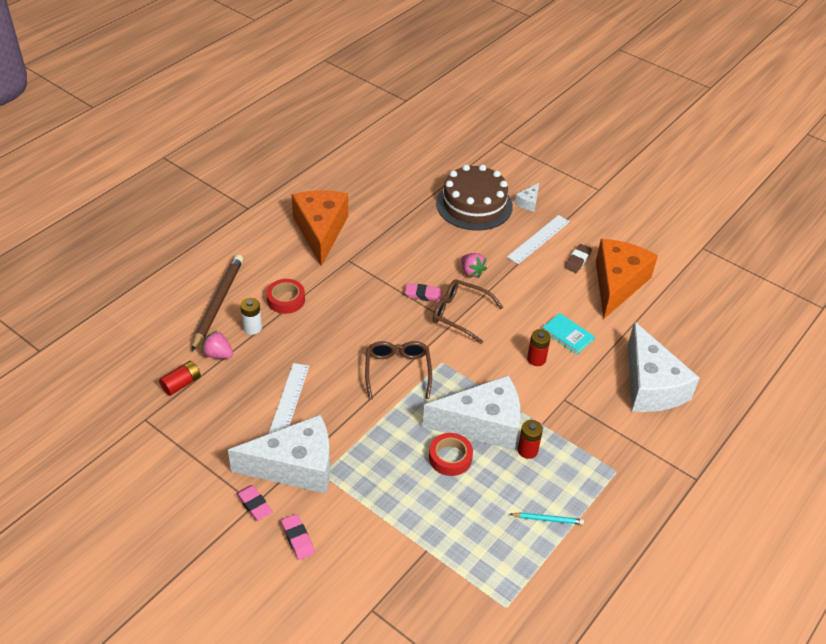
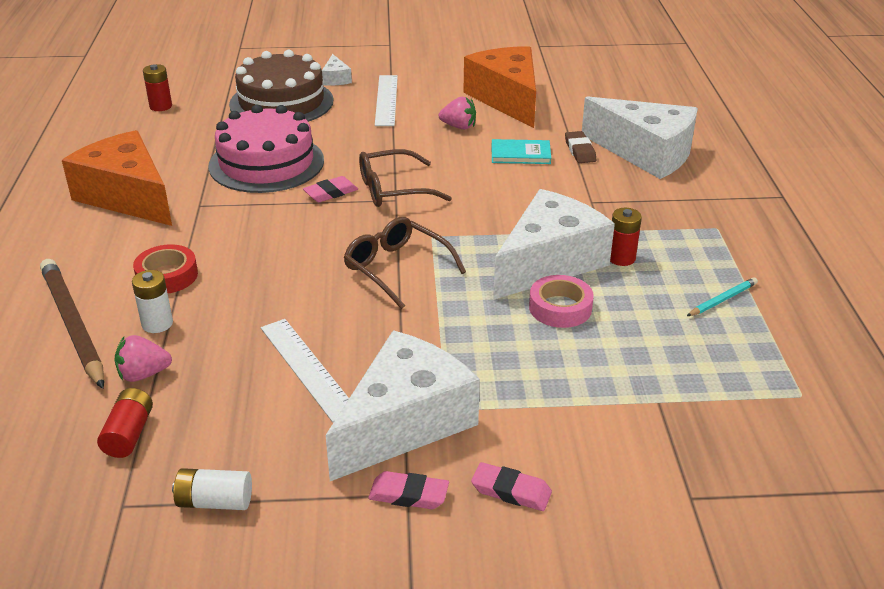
camera: 40 degrees left, 10 degrees down
red tape [429,433,473,476] -> pink tape [529,275,594,328]
pink strawberry [461,253,487,278] -> pink strawberry moved to [439,97,476,129]
red battery [527,329,551,366] -> red battery moved to [143,64,172,111]
brown eraser [564,244,592,273] -> brown eraser moved to [565,131,596,163]
none -> white battery [172,468,252,510]
none -> pink cake [208,105,324,193]

